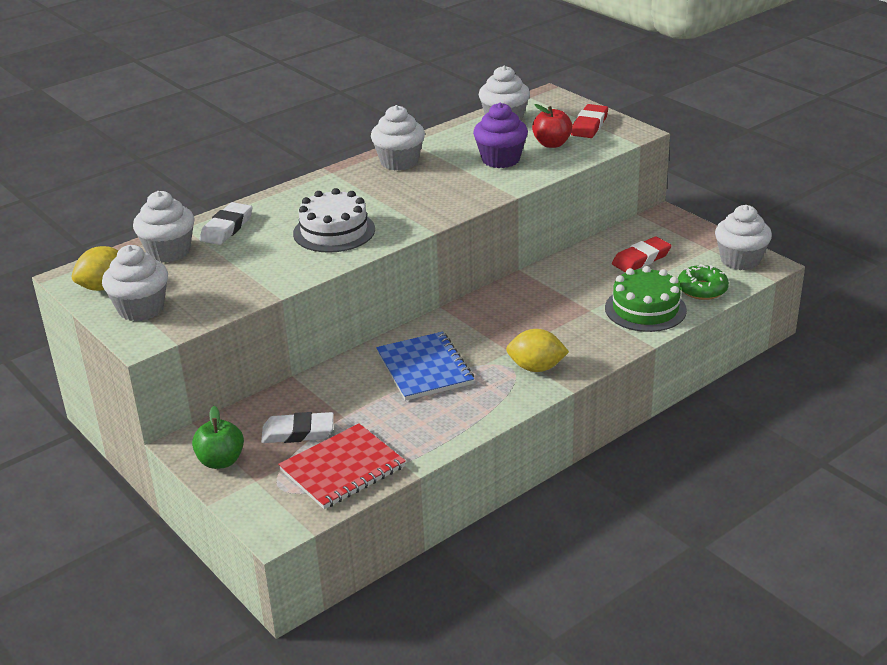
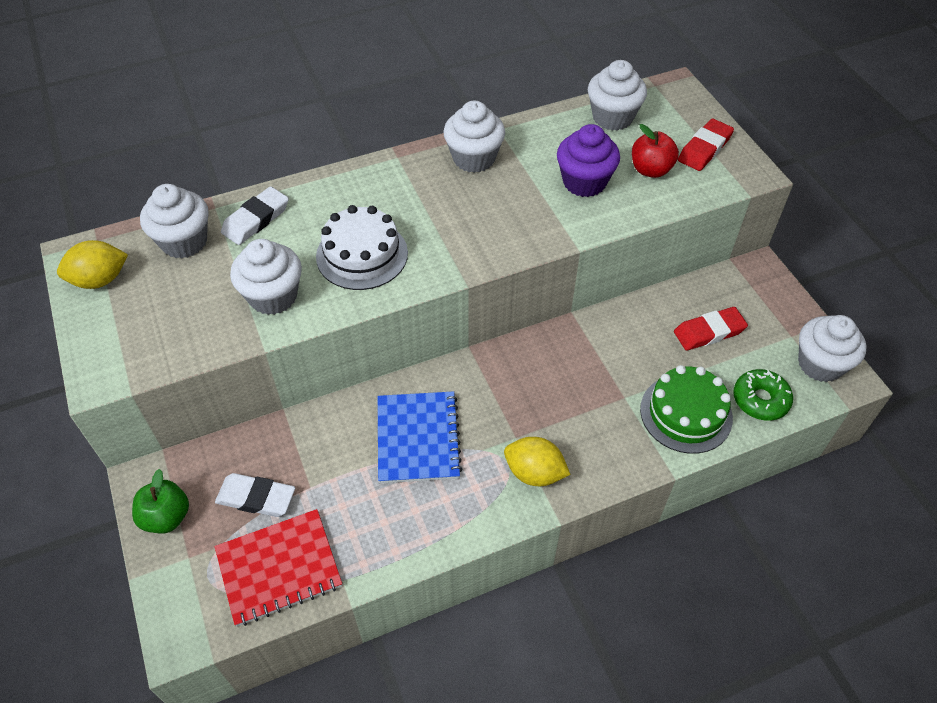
camera: 15 degrees right, 20 degrees up
white cupcake [102,245,168,321] -> white cupcake moved to [230,239,302,315]

